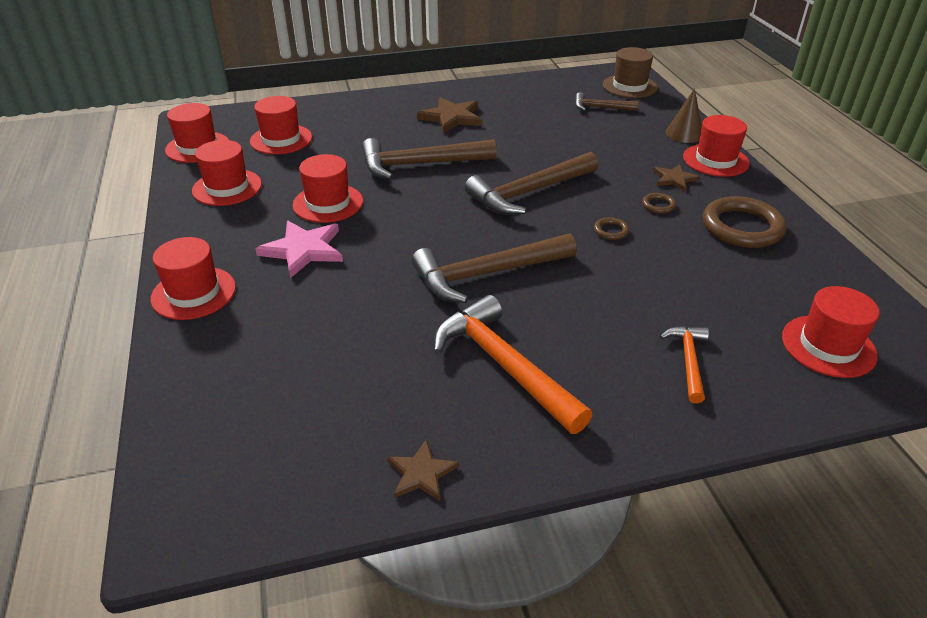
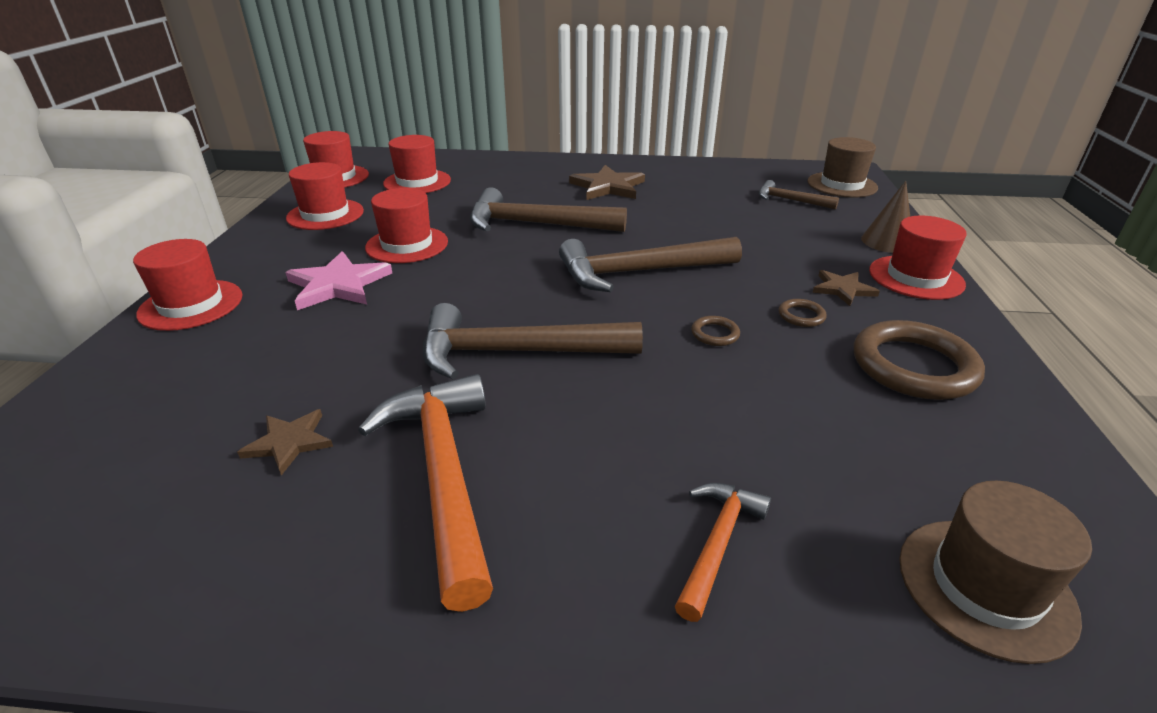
camera: 20 degrees right, 5 degrees down
brown star [387,440,459,502] -> brown star moved to [237,409,333,475]
red hat [782,286,880,378] -> brown hat [899,481,1092,664]

